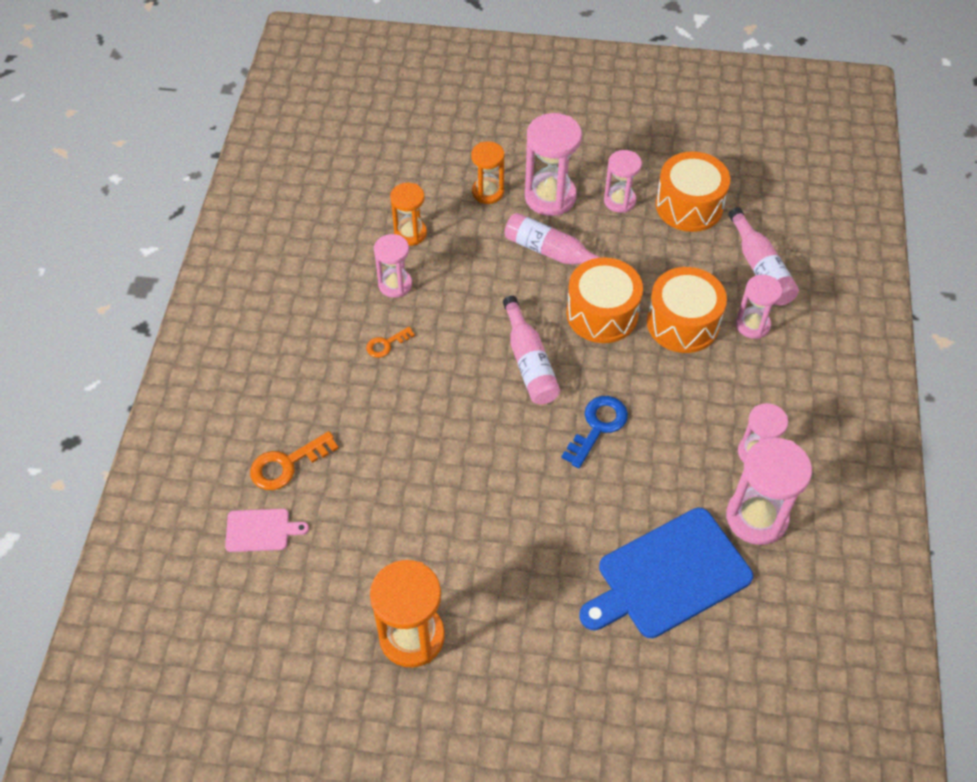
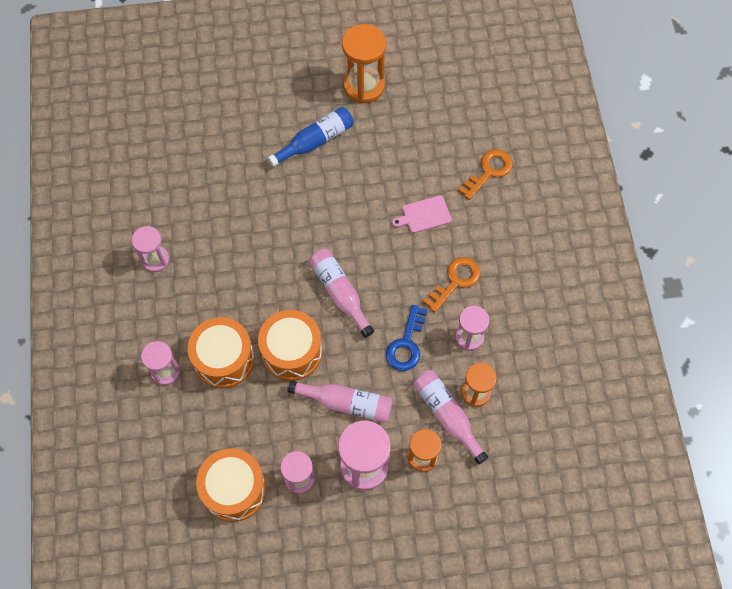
camera: 165 degrees right, 10 degrees up
pink cutting board [225,509,309,552] -> pink cutting board moved to [392,196,452,233]
orange key [366,327,415,358] -> orange key [423,257,481,313], size x1.68
blue key [561,396,628,468] -> blue key moved to [386,305,428,371]
blue cutting board [579,507,753,638] -> none
pink hourglass [726,438,812,545] -> none
pink bottle [728,207,799,305] -> pink bottle moved to [413,370,488,464]
none -> blue bottle [268,107,354,167]

